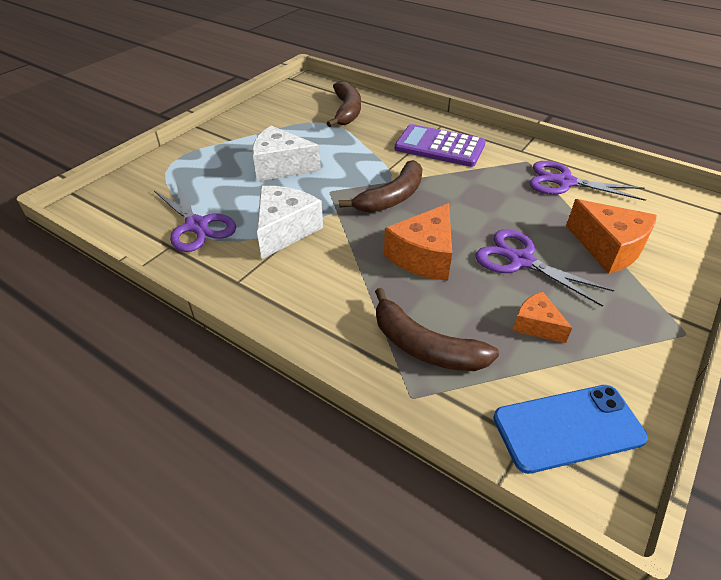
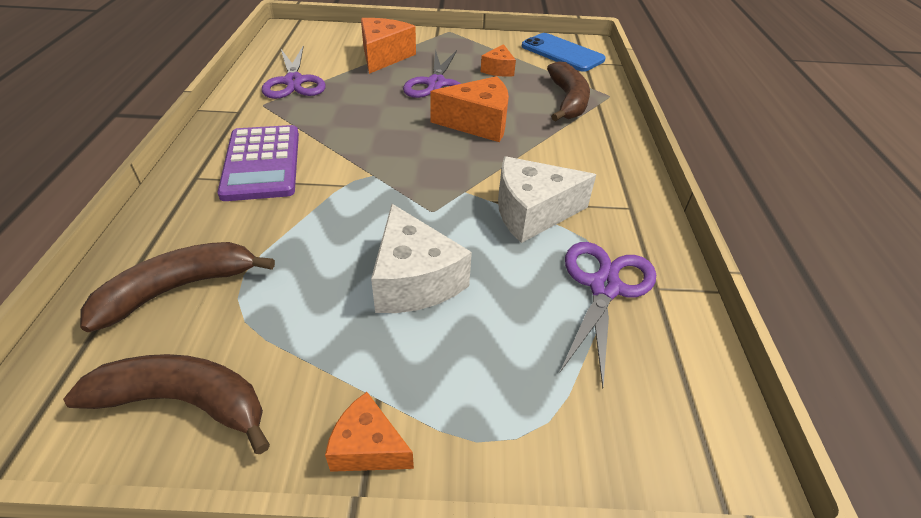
camera: 125 degrees left, 0 degrees up
brown banana [339,160,422,213] -> brown banana moved to [63,354,270,454]
none -> orange cheese [325,392,414,472]

